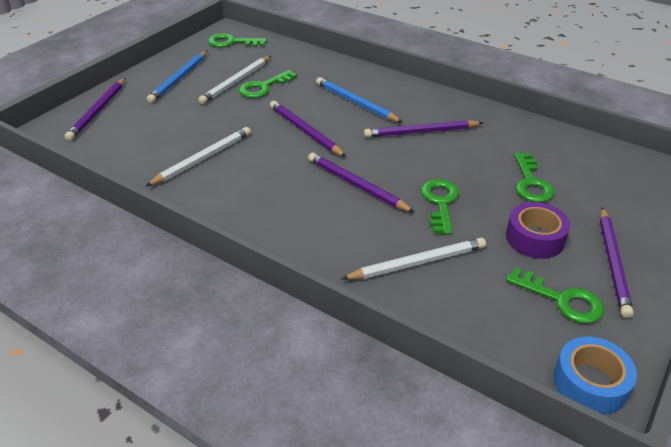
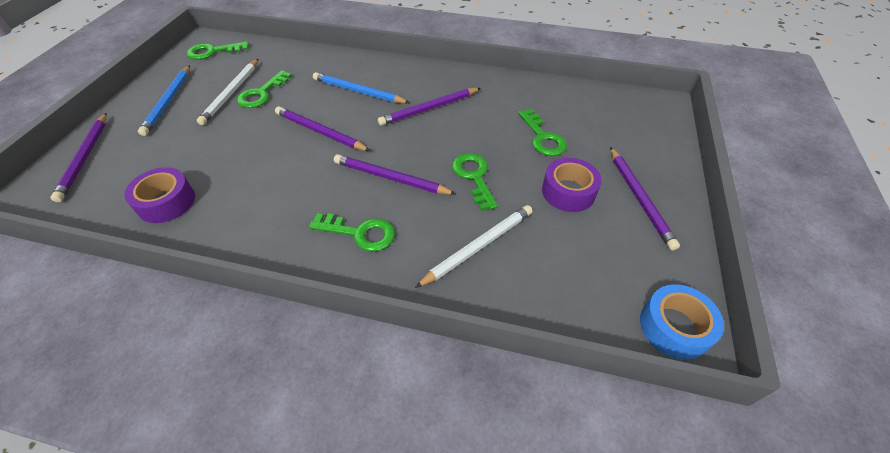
camera: 20 degrees left, 10 degrees up
white pencil [146,127,251,186] -> none
green key [506,268,604,324] -> green key moved to [309,213,395,252]
none -> purple tape [124,167,195,223]

